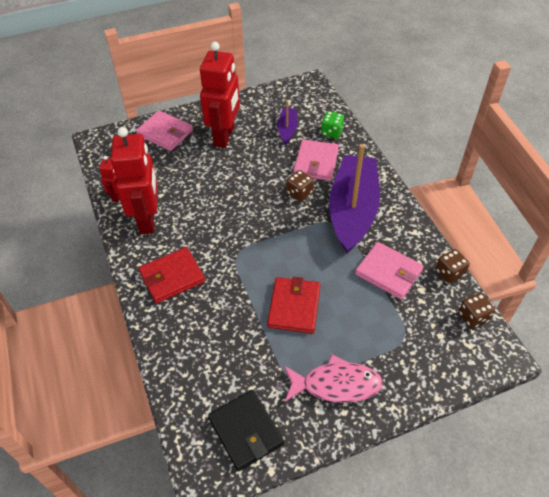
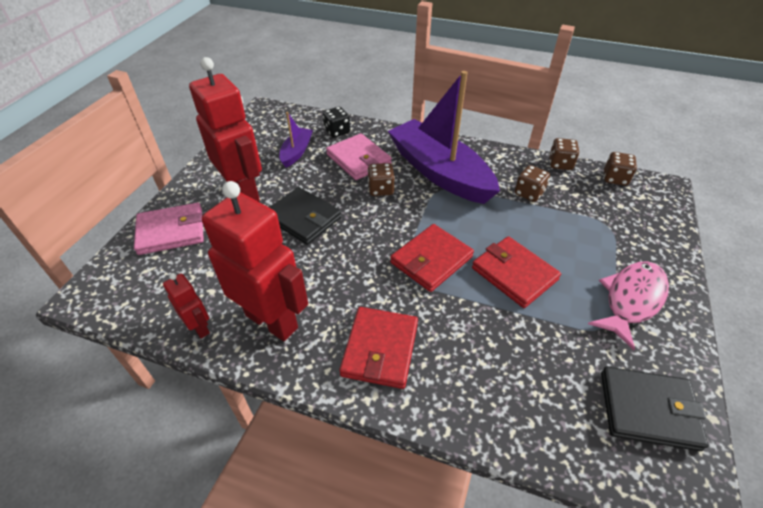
camera: 50 degrees left, 5 degrees down
purple boat [278,100,298,145] -> purple boat turned 60 degrees clockwise [279,112,313,168]
green dice [321,111,344,138] -> black dice [323,107,350,138]
pink wallet [355,242,424,300] -> brown dice [515,165,550,202]
none -> black wallet [269,187,342,245]
none -> red wallet [390,224,474,292]

